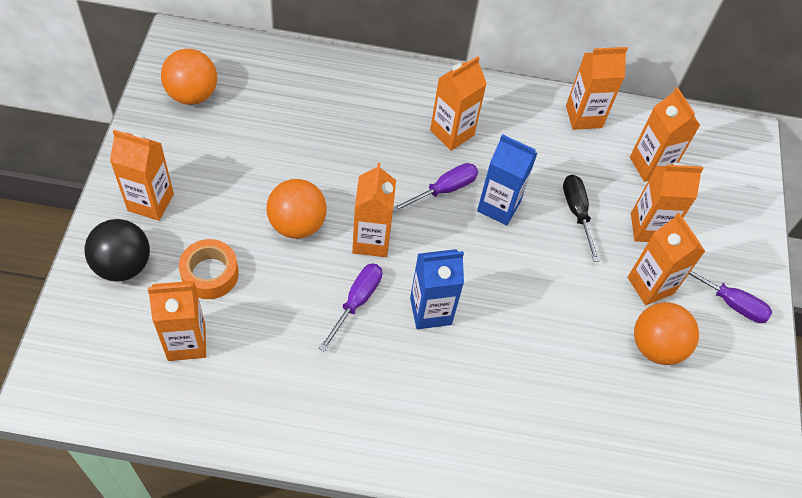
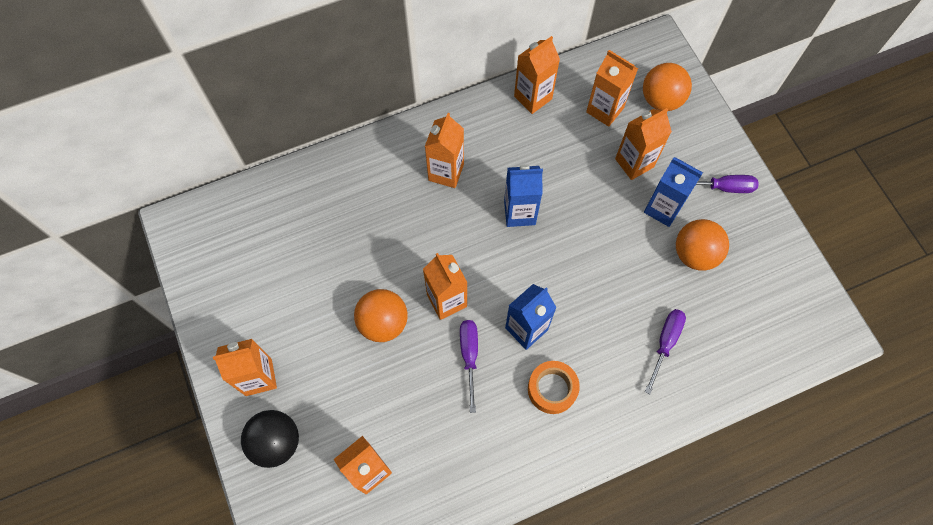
camera: 25 degrees left, 10 degrees up
orange ball [161,49,217,105] -> orange ball moved to [643,63,692,111]
orange tape [179,239,239,299] -> orange tape moved to [528,361,580,414]
purple screwdriver [393,163,478,213] -> purple screwdriver moved to [645,309,686,394]
black screwdriver [563,175,600,262] -> none
orange carton [628,213,705,305] -> blue carton [644,157,703,227]

